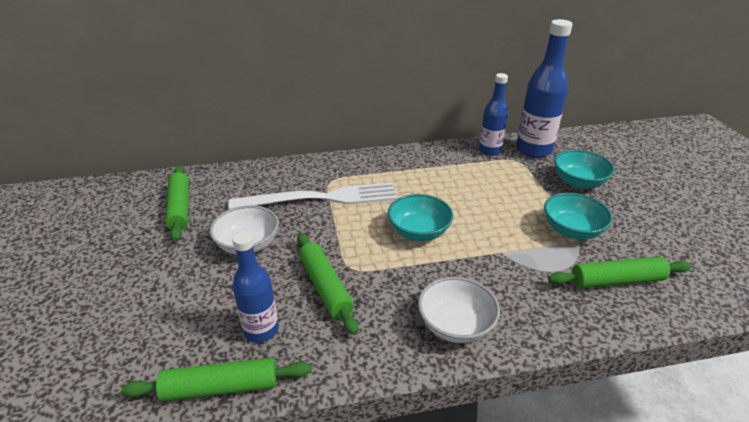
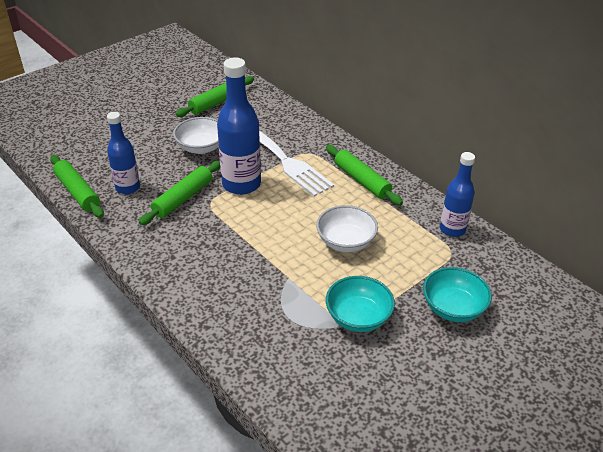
camera: 60 degrees right, 5 degrees up
turquoise bowl [387,194,453,241] -> none
white bowl [418,277,500,343] -> white bowl moved to [316,205,378,252]
blue bottle [516,19,573,158] -> blue bottle moved to [217,58,261,195]
green rolling pin [548,256,691,288] -> green rolling pin moved to [326,145,403,205]

